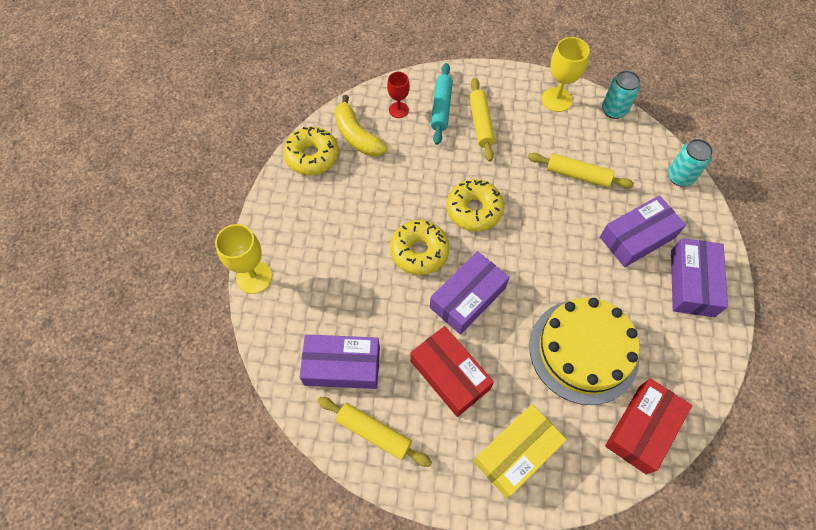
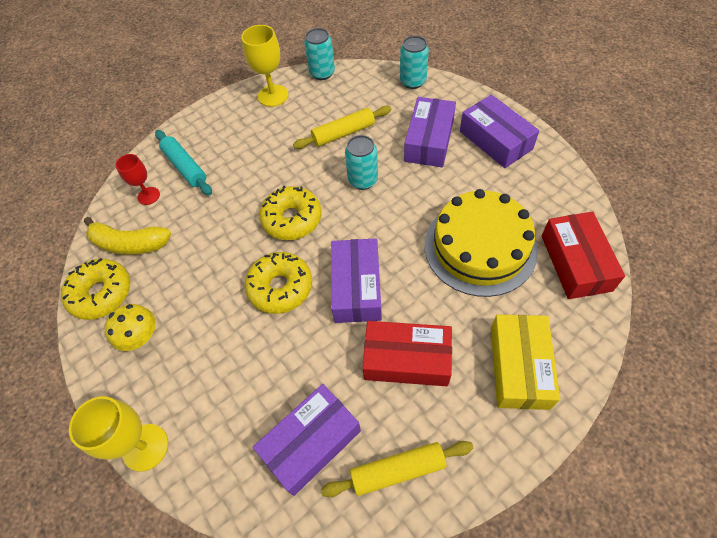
camera: 40 degrees left, 5 degrees down
yellow rolling pin [469,78,495,162] -> none
none -> yellow mushroom [105,304,156,351]
none -> turquoise can [345,135,378,190]

